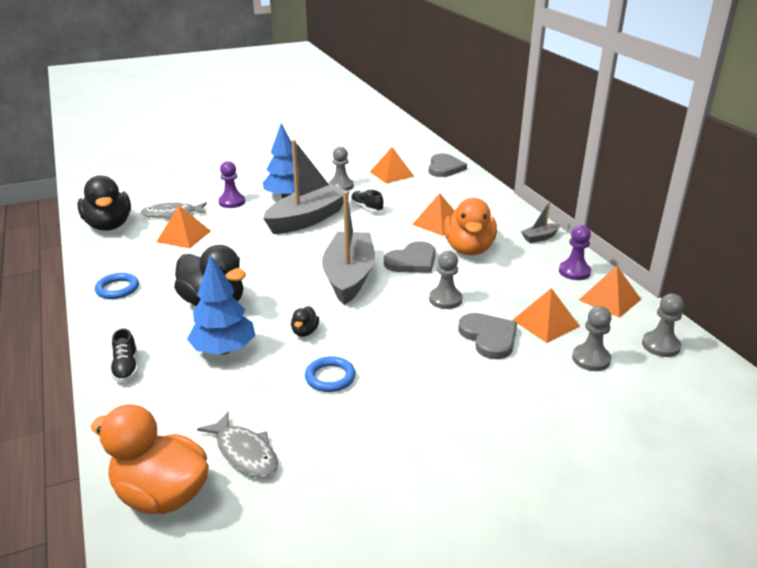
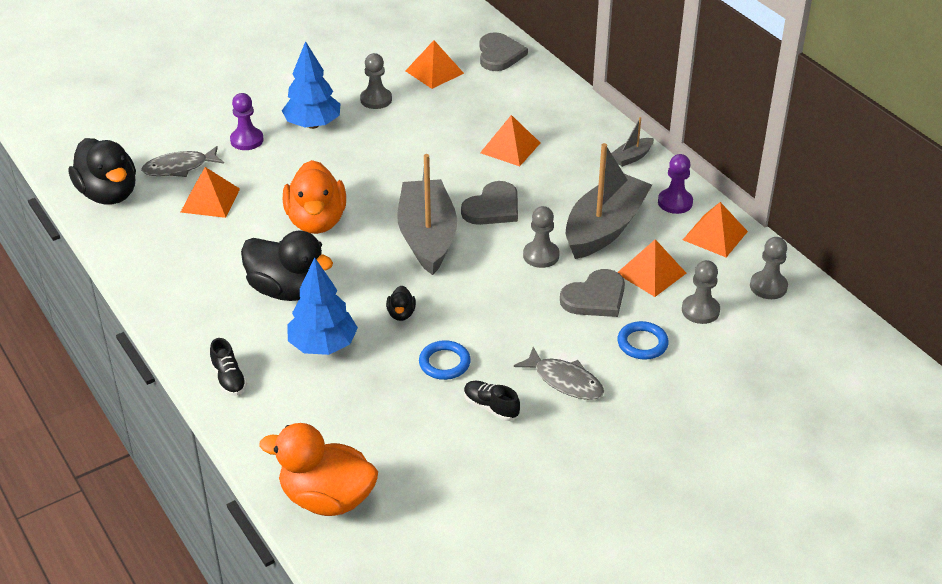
camera: 10 degrees left, 10 degrees up
blue ring [95,273,139,299] -> blue ring moved to [617,321,669,360]
grey fish [197,412,278,478] -> grey fish moved to [514,347,604,400]
grey boat [263,140,350,234] -> grey boat moved to [566,143,652,259]
black shoe [351,190,384,212] -> black shoe moved to [464,381,520,421]
orange duck [444,198,497,255] -> orange duck moved to [283,160,346,234]
grey heart [458,313,517,359] -> grey heart turned 90 degrees clockwise [560,269,625,317]

